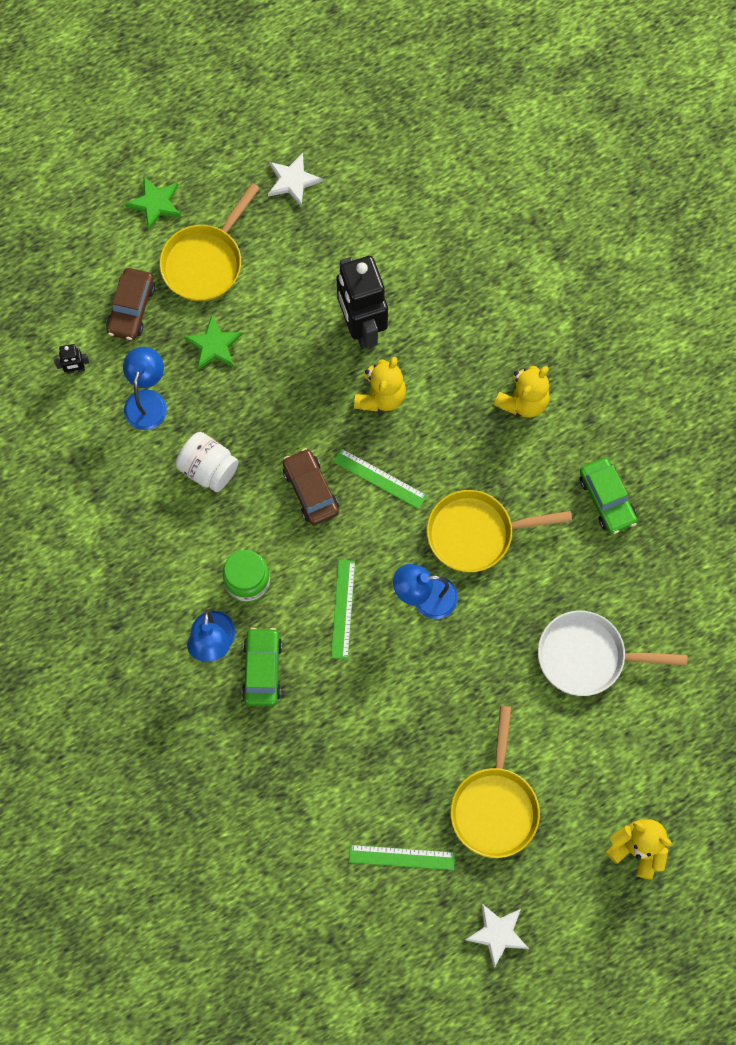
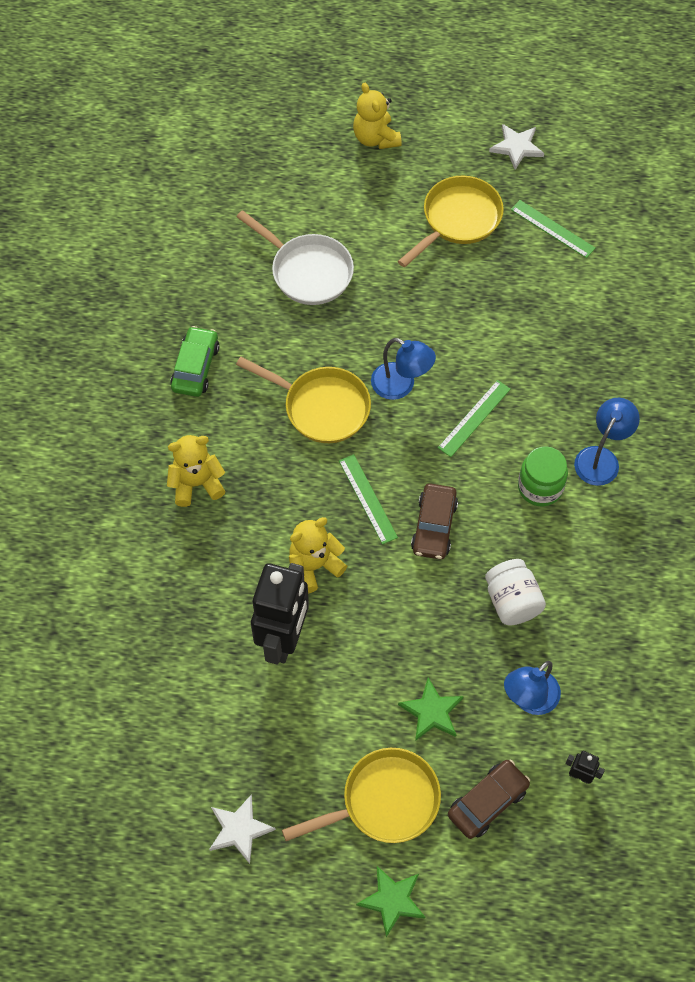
camera: 145 degrees left, 10 degrees down
green car [242,628,282,706] -> none

